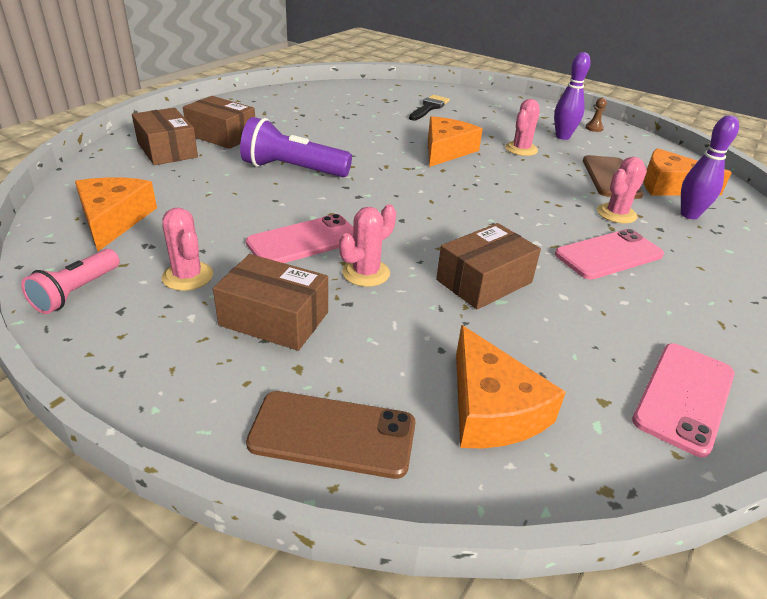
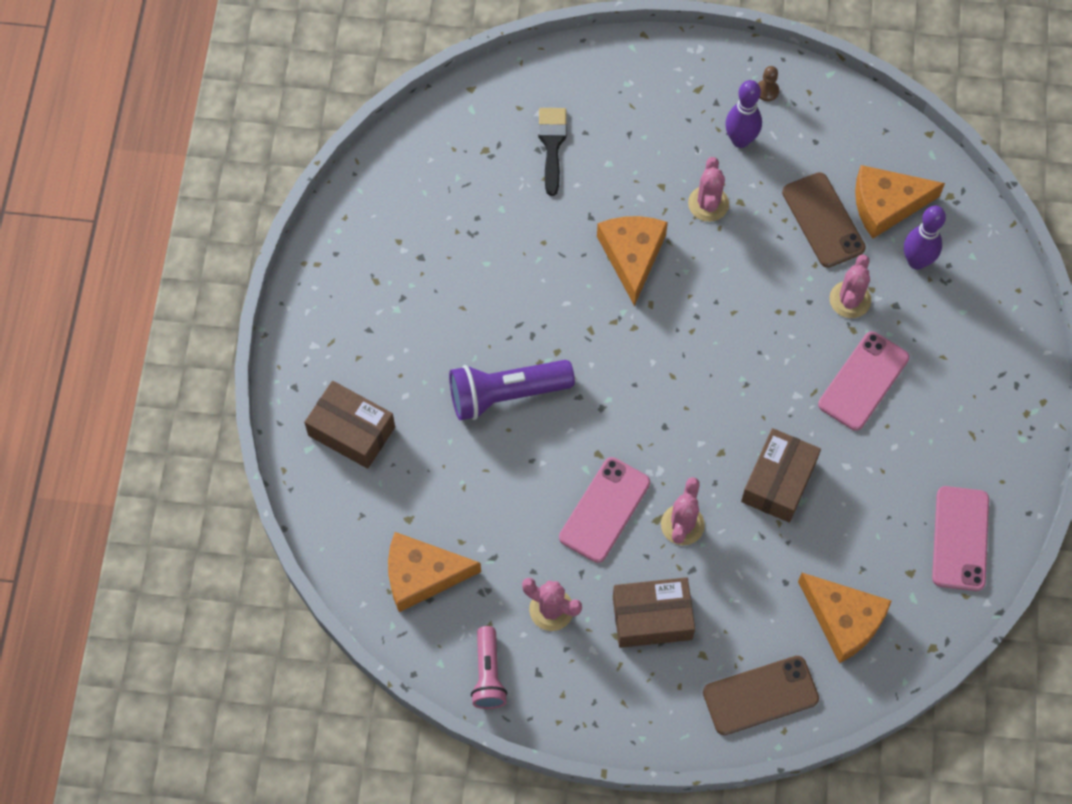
camera: 25 degrees left, 30 degrees up
orange cheese [75,177,157,251] -> orange cheese turned 60 degrees counterclockwise [388,532,481,612]
brown box [183,96,255,149] -> none

